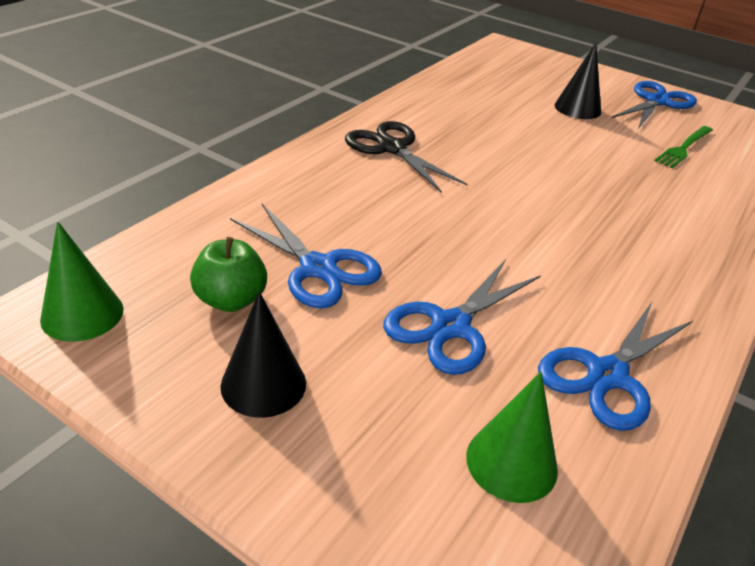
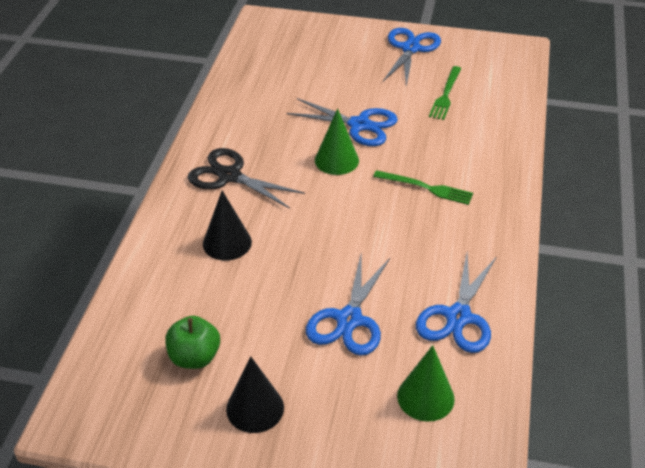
camera: 20 degrees left, 5 degrees up
green cone [40,221,123,342] -> green cone moved to [315,109,359,175]
blue scissors [230,204,382,308] -> blue scissors moved to [286,98,398,146]
black cone [555,43,601,119] -> black cone moved to [203,191,252,261]
none -> green fork [373,170,473,205]

